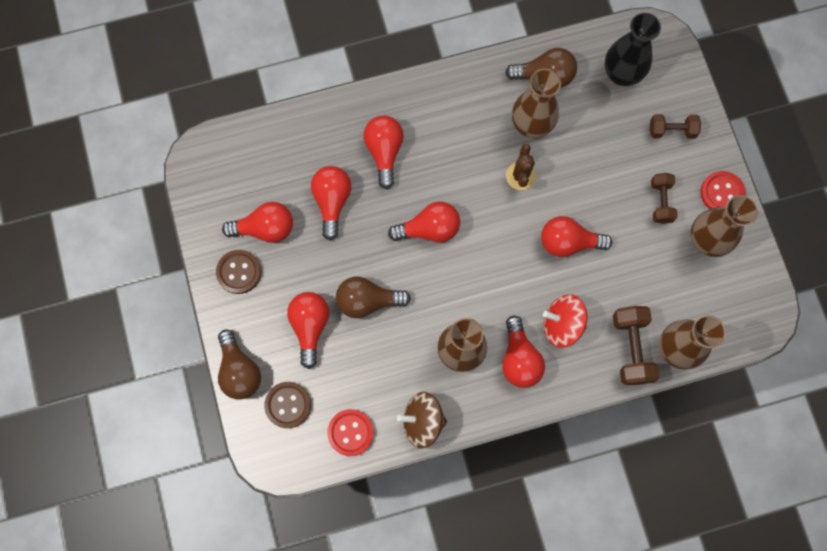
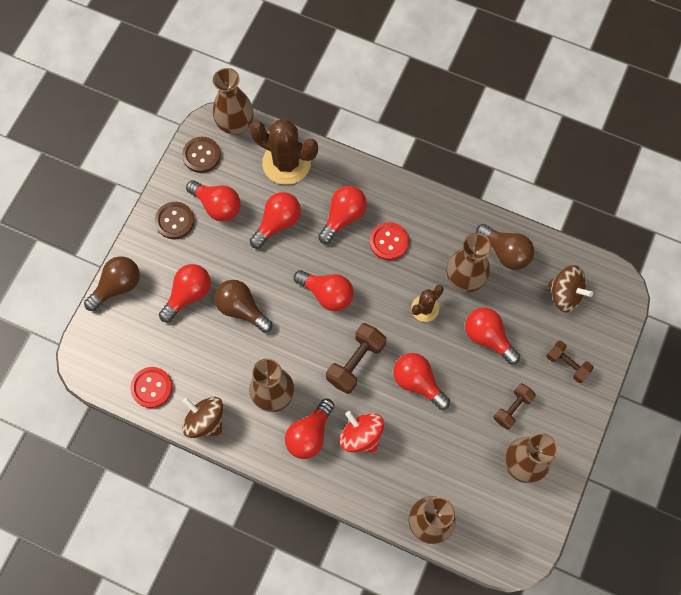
camera: 40 degrees right, 5 degrees down
brown light bulb [218,329,261,400] -> brown light bulb turned 150 degrees counterclockwise [84,256,140,311]
brown button [264,382,311,428] -> brown button moved to [182,137,221,173]
black vase [605,13,661,86] -> brown spinning top [547,265,593,313]
brown dumbbell [613,306,660,385] -> brown dumbbell moved to [326,323,386,394]
red button [700,171,746,209] -> red button moved to [370,222,409,260]
none -> brown vase [213,68,254,135]
none -> brown cactus [250,119,318,185]
none -> red light bulb [465,308,520,365]

